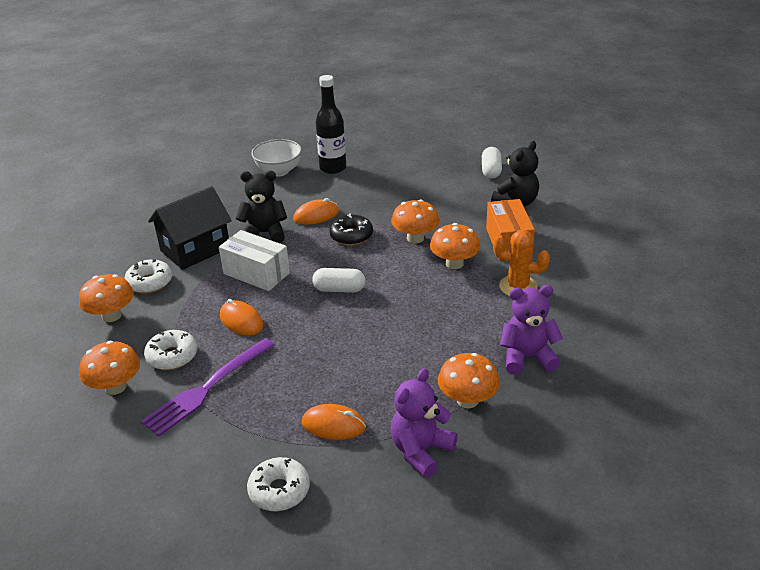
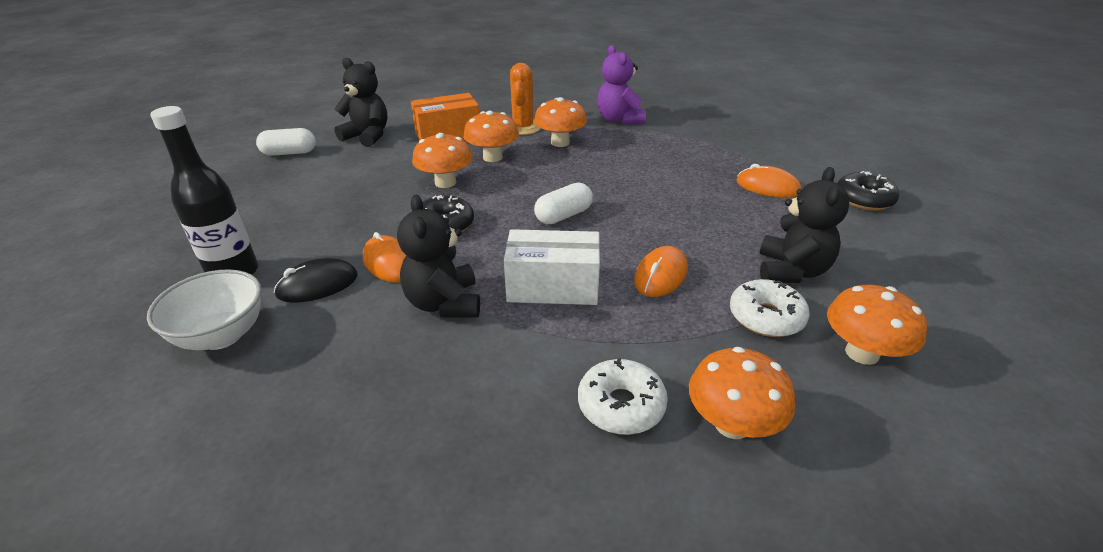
camera: 105 degrees left, 0 degrees up
purple fork [141,338,275,436] -> black teddy bear [759,167,849,283]
black house [148,186,232,270] -> none
white box [219,230,290,291] -> white box turned 75 degrees clockwise [504,229,600,305]
white donut [247,457,310,511] -> black donut [837,171,899,211]
orange mouse [302,404,366,440] -> orange mouse turned 60 degrees counterclockwise [737,164,801,198]
white capsule [312,268,365,293] -> white capsule turned 60 degrees clockwise [534,183,593,224]
purple teddy bear [391,368,458,478] -> none
orange mushroom [438,353,500,408] -> orange mushroom moved to [534,97,587,147]
none -> black mouse [274,258,358,303]

